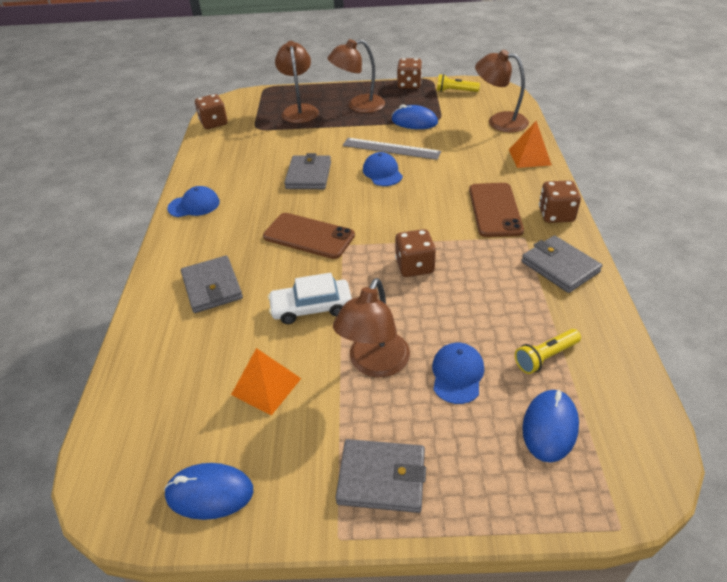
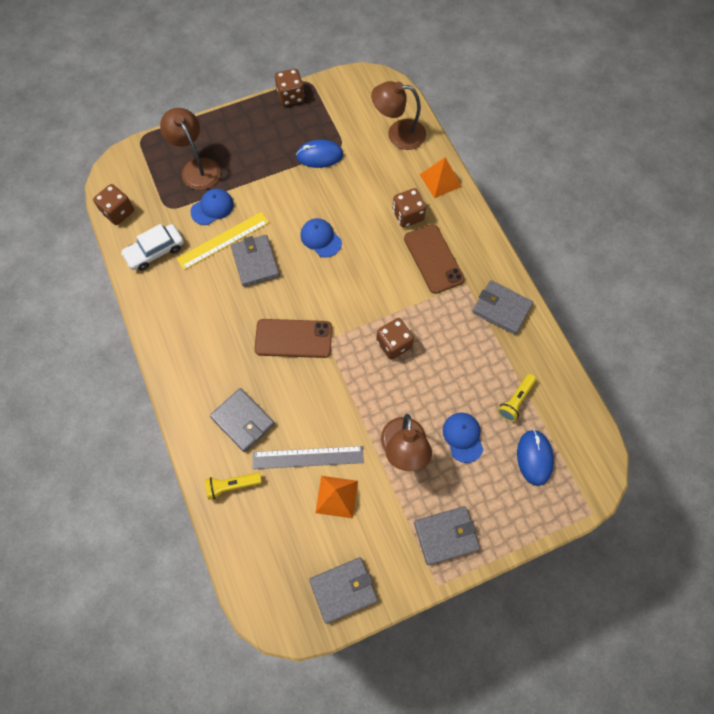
camera: 25 degrees left, 25 degrees up
blue mouse [164,463,253,520] -> grey wallet [309,557,378,624]
blue cap [167,186,220,217] -> blue cap moved to [190,189,234,225]
white car [268,273,352,324] -> white car moved to [121,224,184,271]
brown lamp [327,39,385,113] -> none
grey ruler [343,138,441,160] -> grey ruler moved to [253,446,364,469]
yellow flashlight [437,74,480,92] -> yellow flashlight moved to [205,472,262,500]
brown dice [539,180,581,223] -> brown dice moved to [392,188,426,228]
none -> yellow ruler [177,212,269,270]

